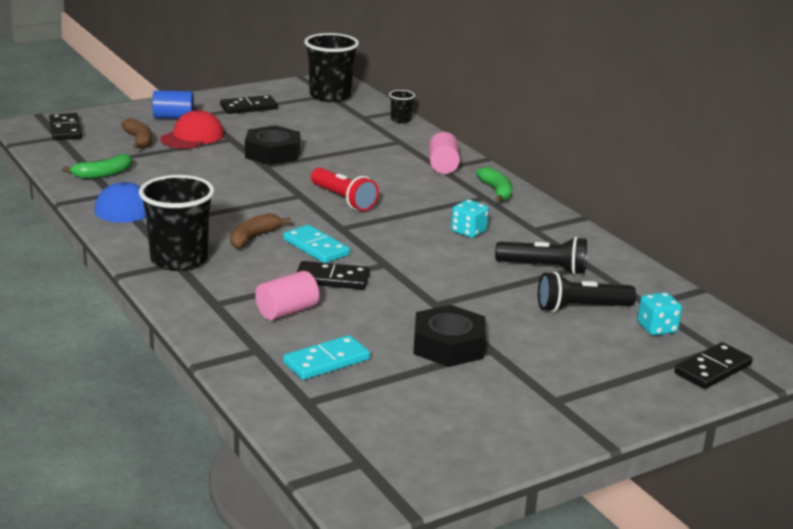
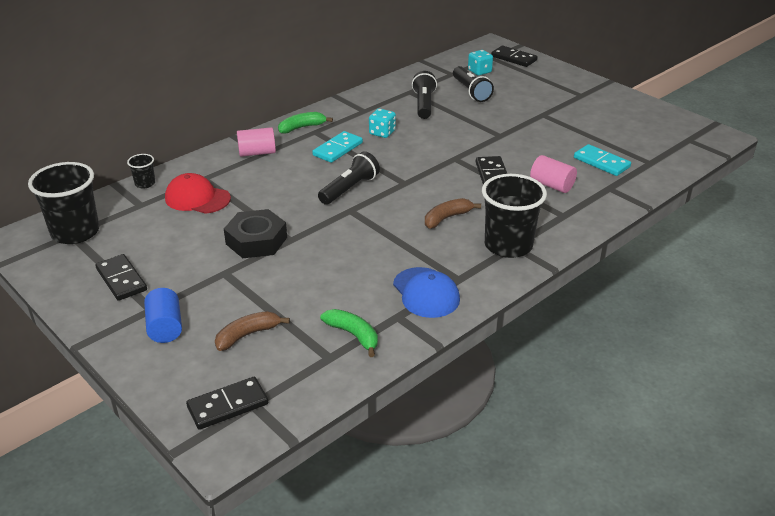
camera: 100 degrees left, 10 degrees up
red cap [160,110,224,149] -> red cap moved to [165,173,231,214]
brown banana [230,213,291,249] -> brown banana turned 120 degrees clockwise [425,198,481,229]
turquoise domino [283,225,350,263] -> turquoise domino moved to [312,131,363,163]
red flashlight [311,168,379,211] -> black flashlight [318,151,380,205]
black nut [413,305,486,367] -> none

